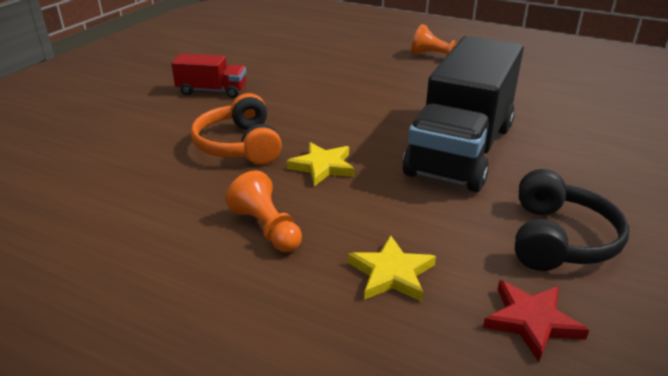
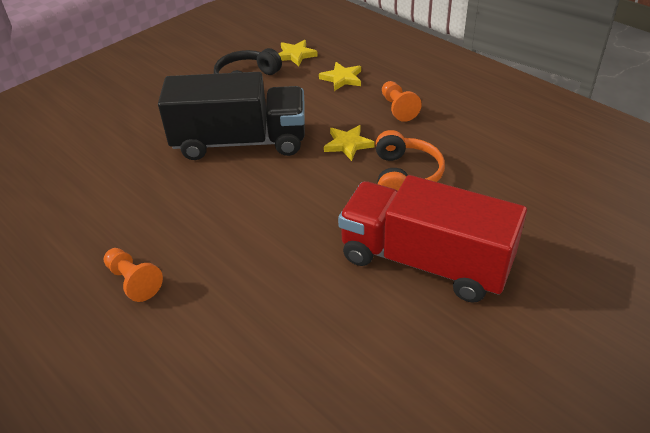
camera: 160 degrees left, 10 degrees up
red truck [171,54,246,98] -> red truck [338,175,527,303], size x2.14
black truck [403,36,524,192] -> black truck turned 45 degrees clockwise [158,72,305,160]
red star [483,280,589,362] -> yellow star [278,40,318,66]

